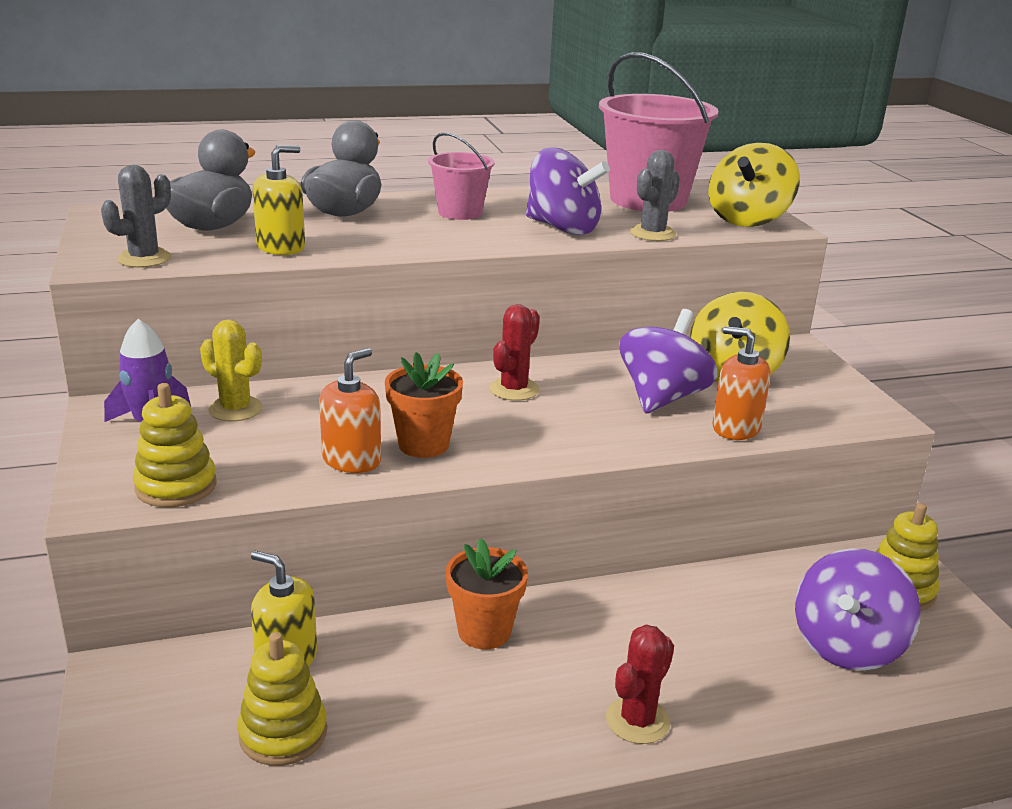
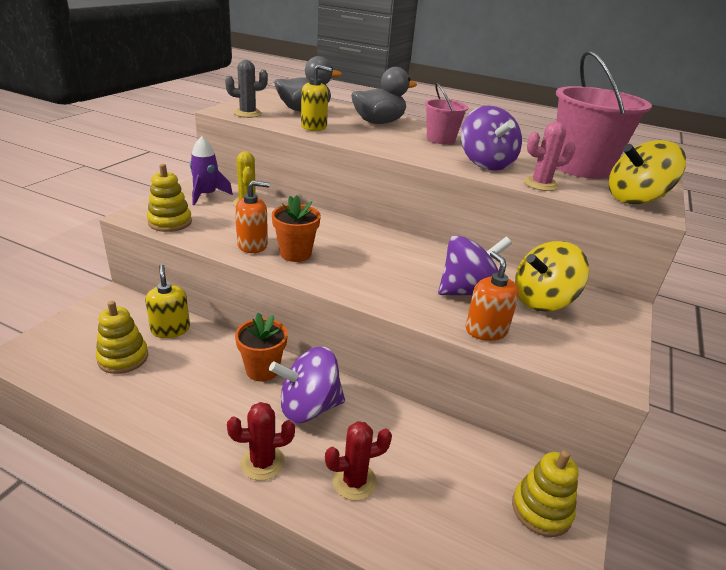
camera: 40 degrees right, 5 degrees up
red cactus [490,304,540,401] -> red cactus moved to [325,421,392,501]
grey cactus [630,150,680,241] -> pink cactus [524,122,576,191]
purple spinning top [795,548,920,671] -> purple spinning top moved to [269,347,345,423]

